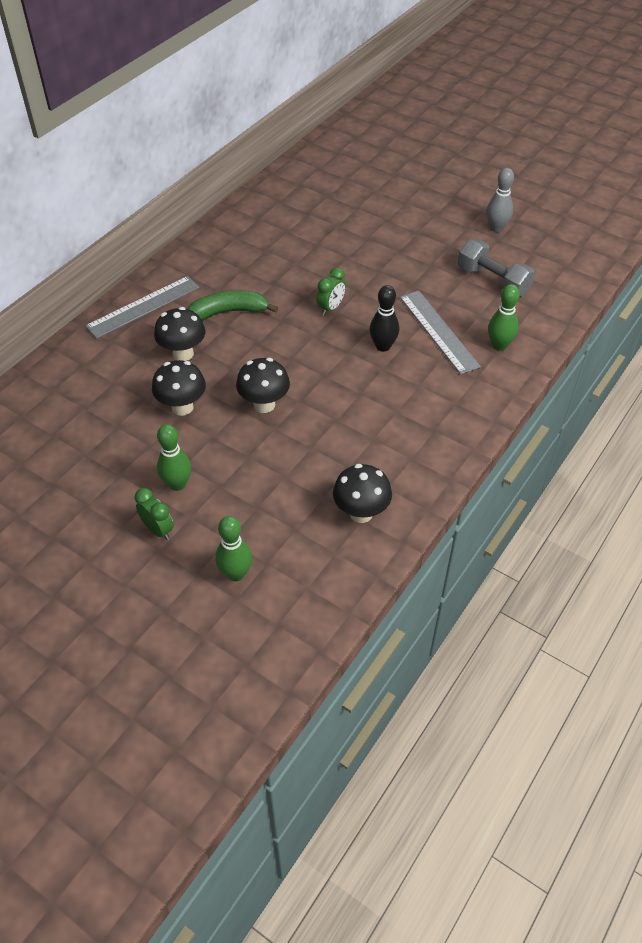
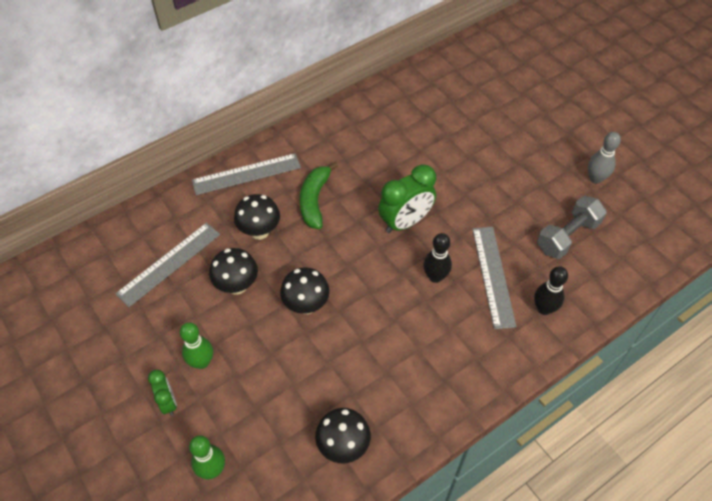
camera: 20 degrees right, 5 degrees up
green banana [187,291,278,321] -> green banana turned 90 degrees counterclockwise [300,162,338,229]
green clock [317,268,346,316] -> green clock [378,164,436,233], size x1.80
grey dumbbell [458,239,535,297] -> grey dumbbell turned 75 degrees clockwise [537,196,607,259]
green bowling pin [488,284,520,351] -> black bowling pin [534,266,568,315]
none -> grey ruler [115,223,220,307]

